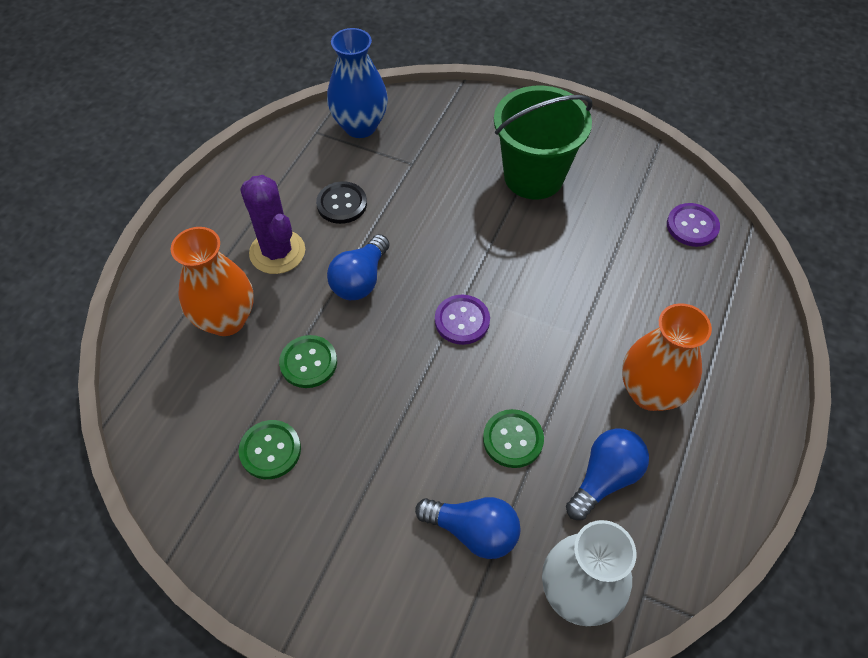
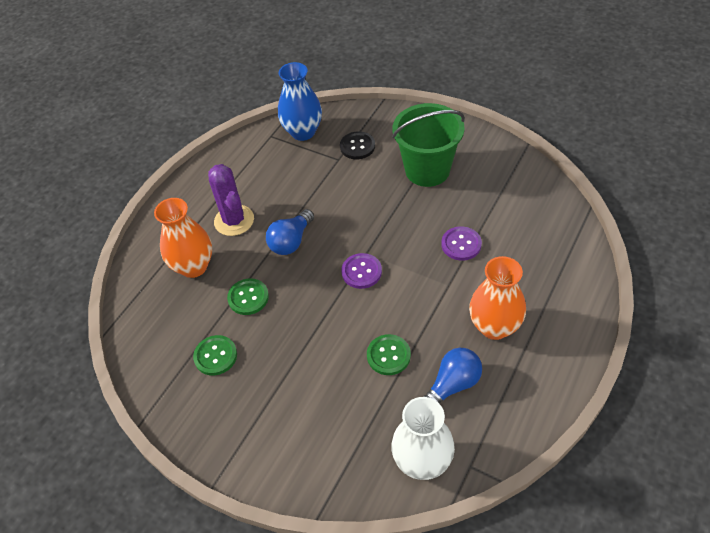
camera: 10 degrees right, 5 degrees down
black button [316,181,367,224] -> black button moved to [340,131,375,159]
blue light bulb [415,497,521,559] -> none
purple button [667,203,720,247] -> purple button moved to [441,226,482,261]

